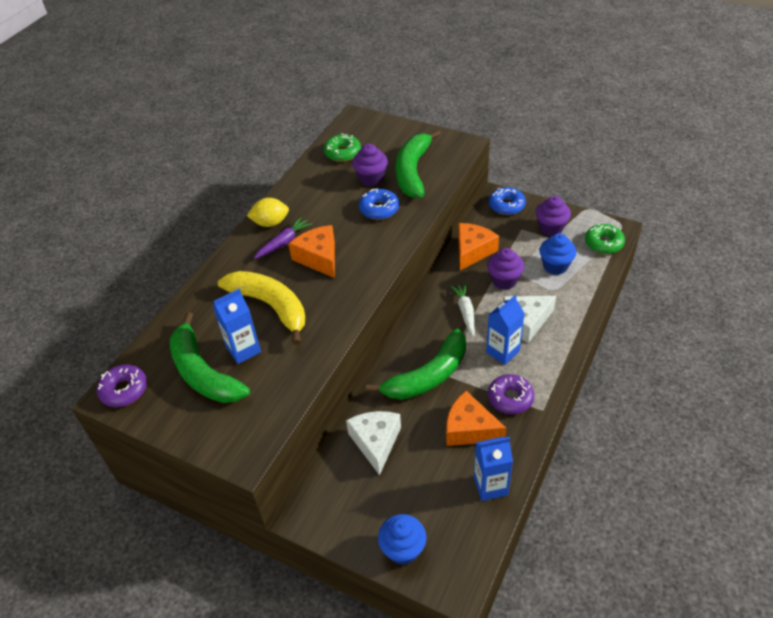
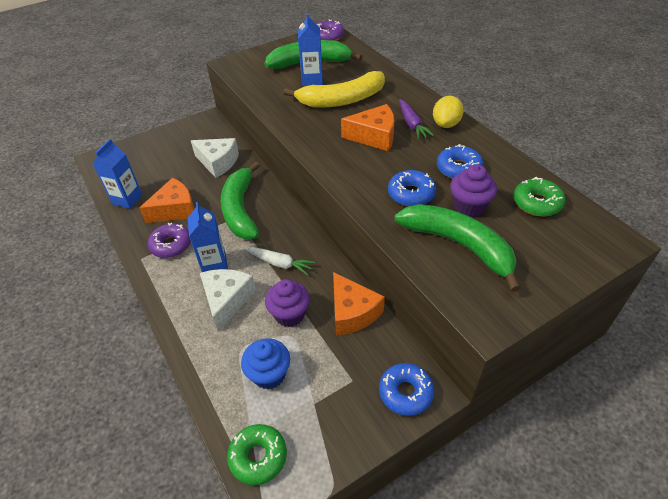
camera: 120 degrees right, 0 degrees up
blue cupcake [378,514,426,565] -> none
purple cupcake [536,196,571,236] -> none
none -> blue donut [437,144,484,179]

